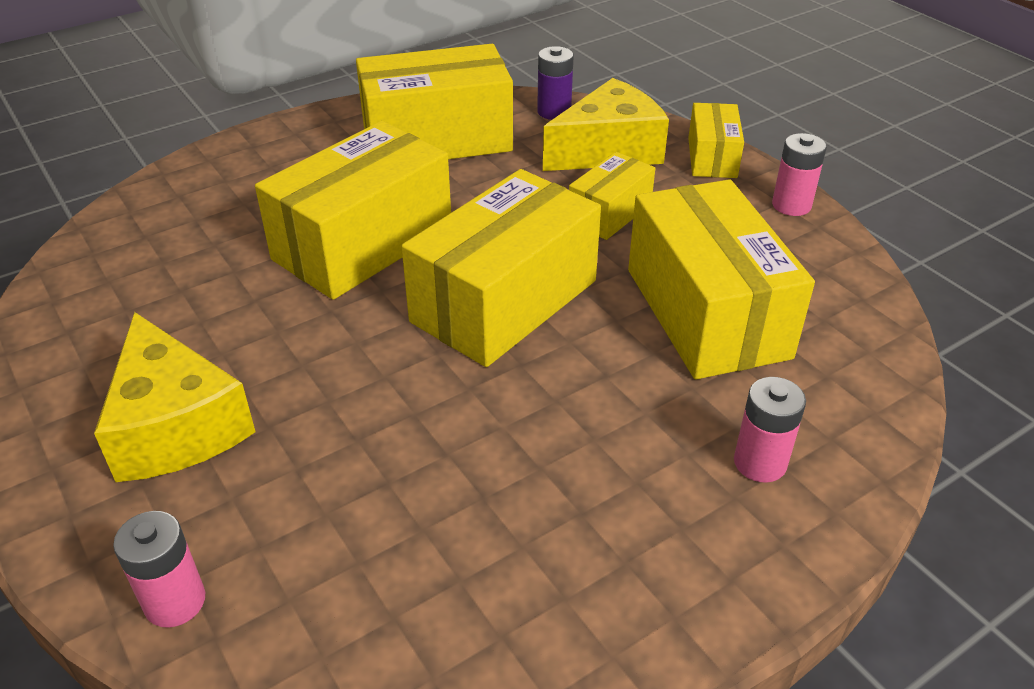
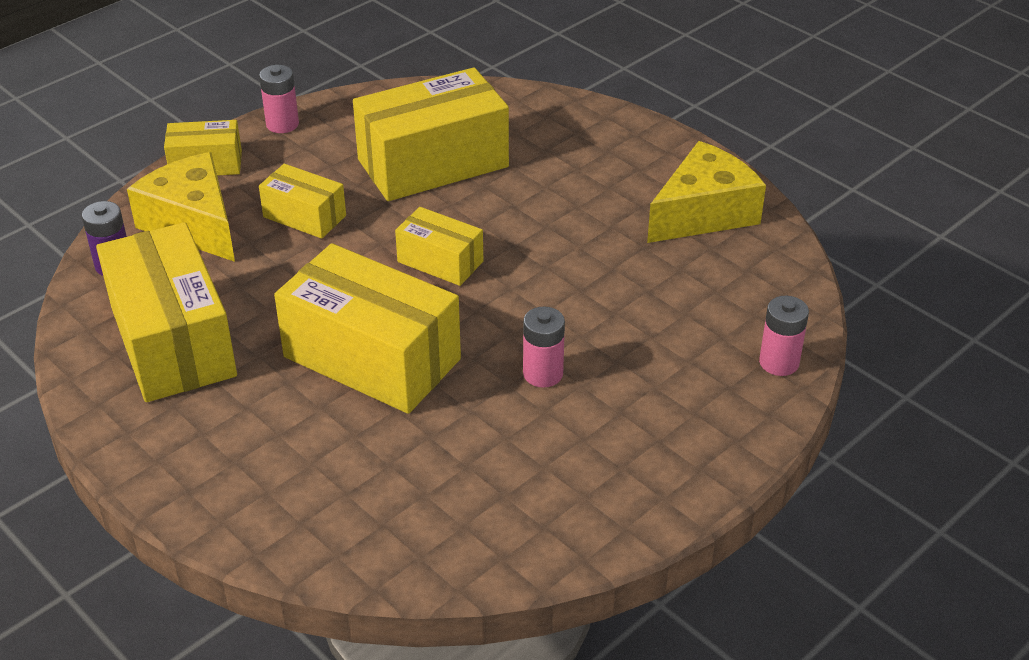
camera: 100 degrees left, 0 degrees up
yellow cheese [94,312,255,482] -> yellow cheese moved to [647,141,766,243]
yellow box [401,169,601,367] -> yellow box [395,207,483,286], size x0.52
pink battery [734,377,806,483] -> pink battery moved to [523,307,565,388]

